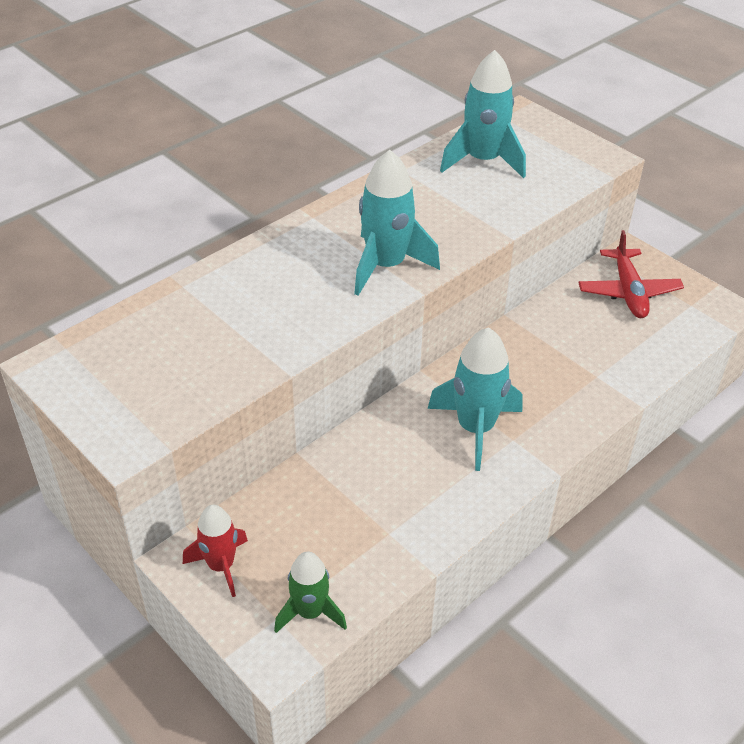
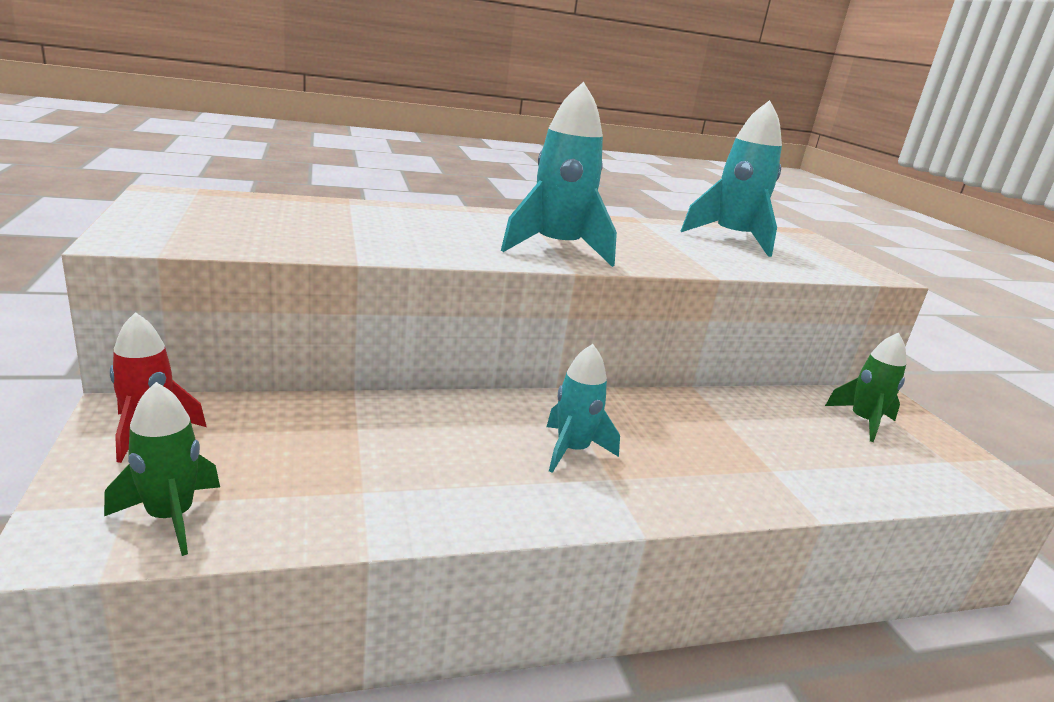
camera: 25 degrees right, 20 degrees down
turquoise rocket [427,327,522,471] -> turquoise rocket [547,344,620,473], size x0.64
red plane [578,230,684,318] -> green rocket [825,333,906,442]

